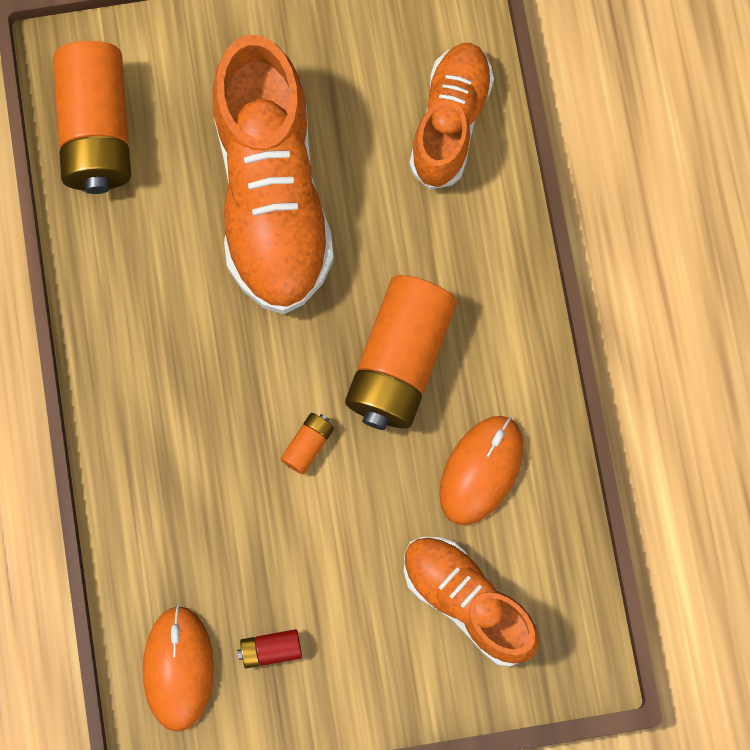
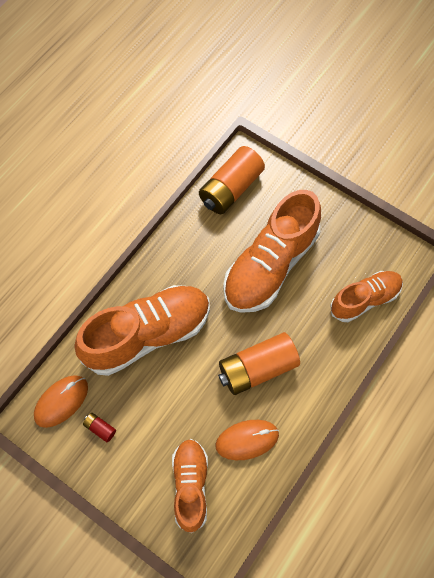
camera: 45 degrees right, 10 degrees down
orange battery [280,413,334,474] -> none
none -> orange shoe [74,285,210,376]

